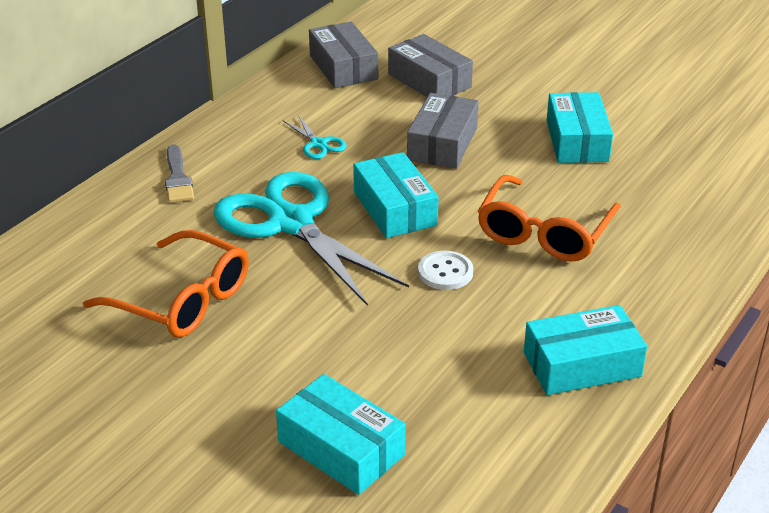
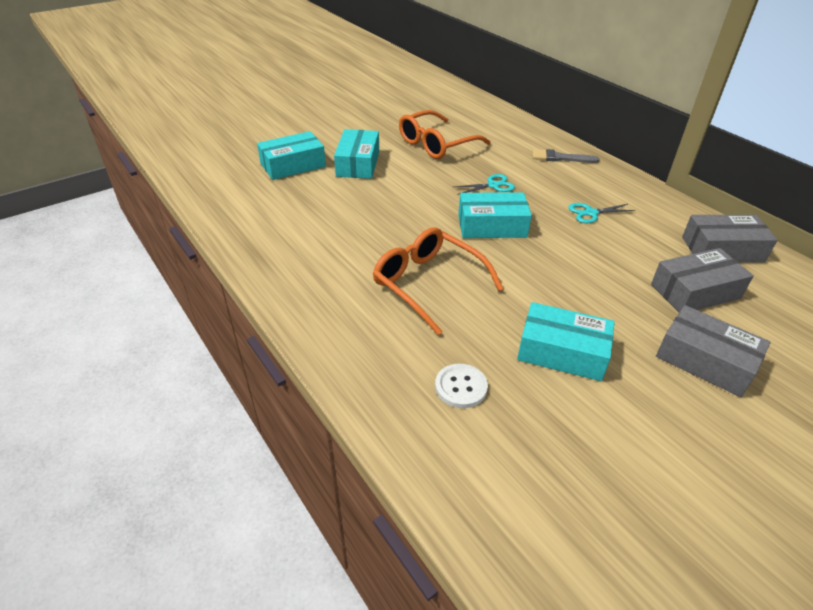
camera: 110 degrees right, 5 degrees up
turquoise scissors [214,172,409,306] -> turquoise scissors [454,174,515,195], size x0.40
grey box [407,93,479,169] -> grey box moved to [656,305,771,397]
white button [418,251,473,290] -> white button moved to [435,364,488,408]
turquoise box [524,305,647,395] -> turquoise box moved to [334,129,379,179]

